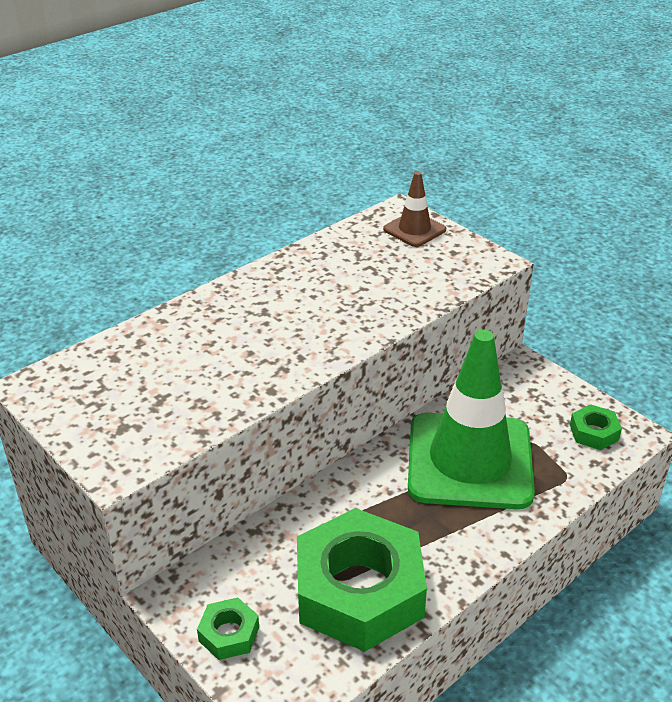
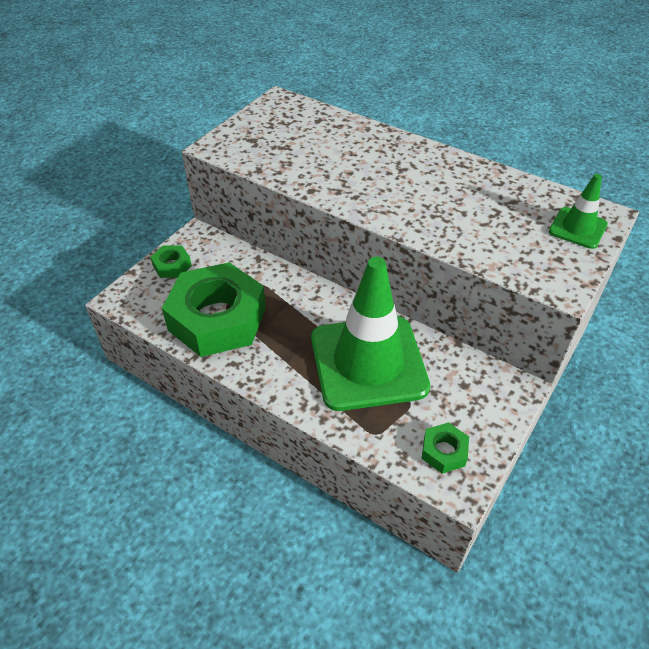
camera: 75 degrees right, 10 degrees up
brown traffic cone [383,171,446,247] -> green traffic cone [549,174,608,249]

